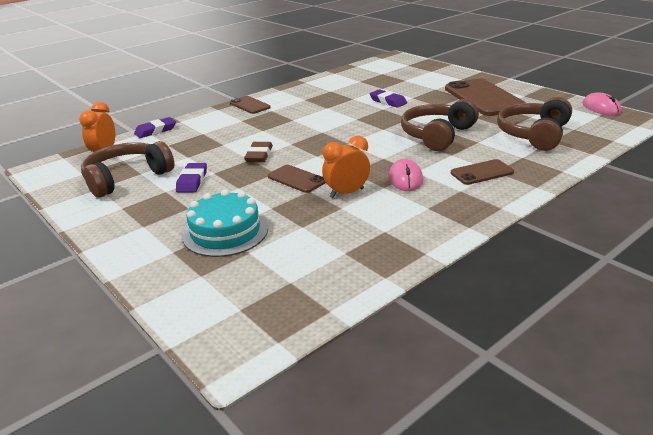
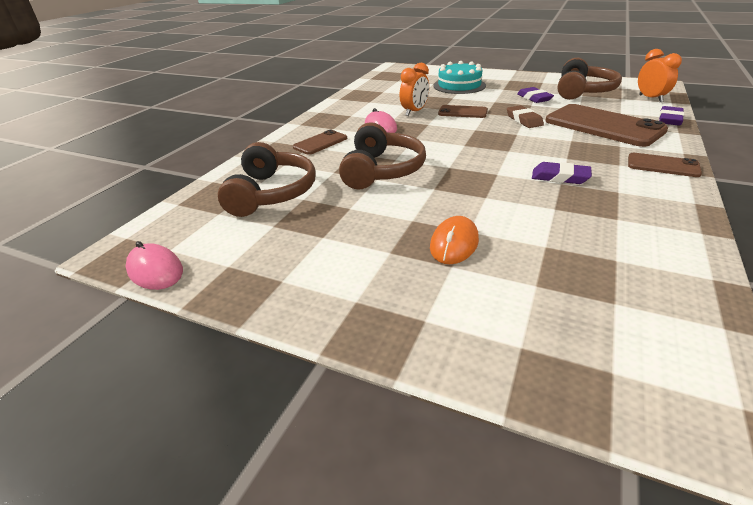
camera: 155 degrees right, 5 degrees up
purple eraser [370,89,407,108] -> purple eraser moved to [532,162,592,184]
brown phone [445,78,526,116] -> brown phone moved to [545,104,668,147]
none -> orange mouse [430,216,479,264]

